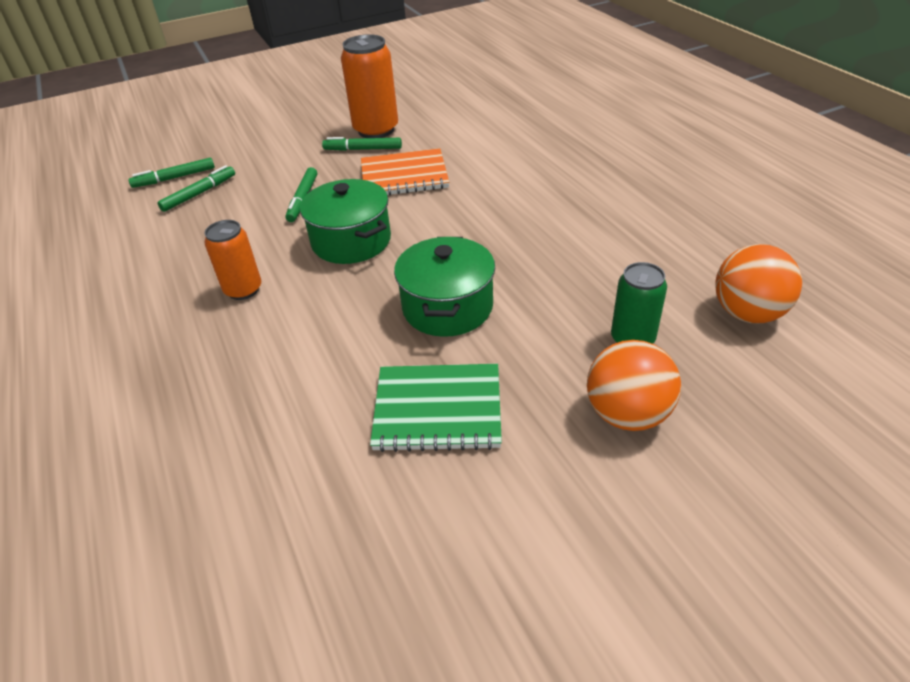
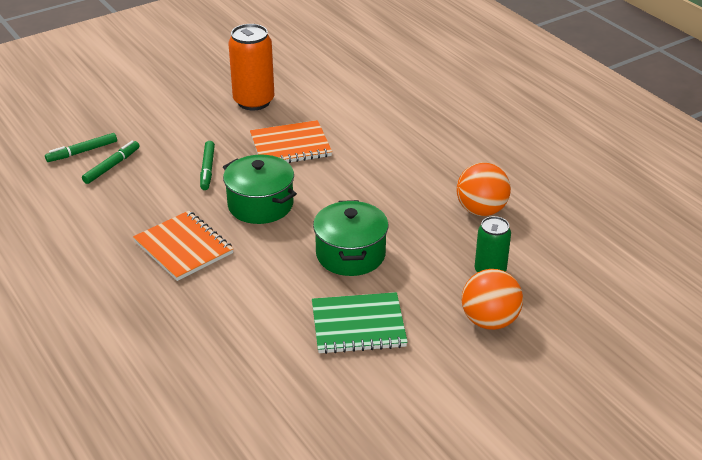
camera: 10 degrees left, 5 degrees down
orange can [204,220,261,300] -> orange notebook [133,211,234,281]
green marker [322,137,402,151] -> none
orange ball [715,244,802,323] -> orange ball moved to [457,163,511,216]

